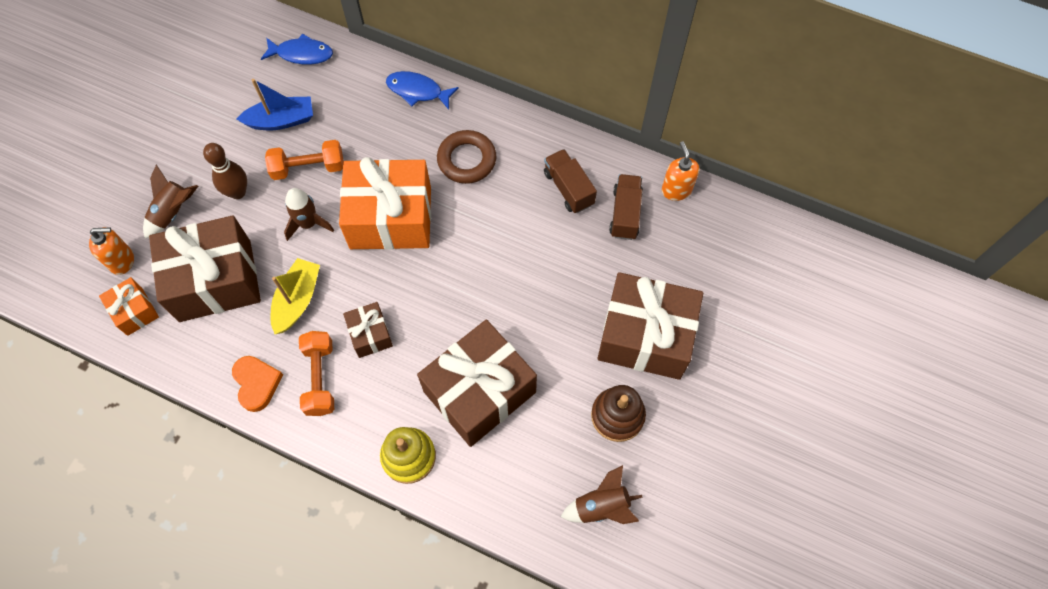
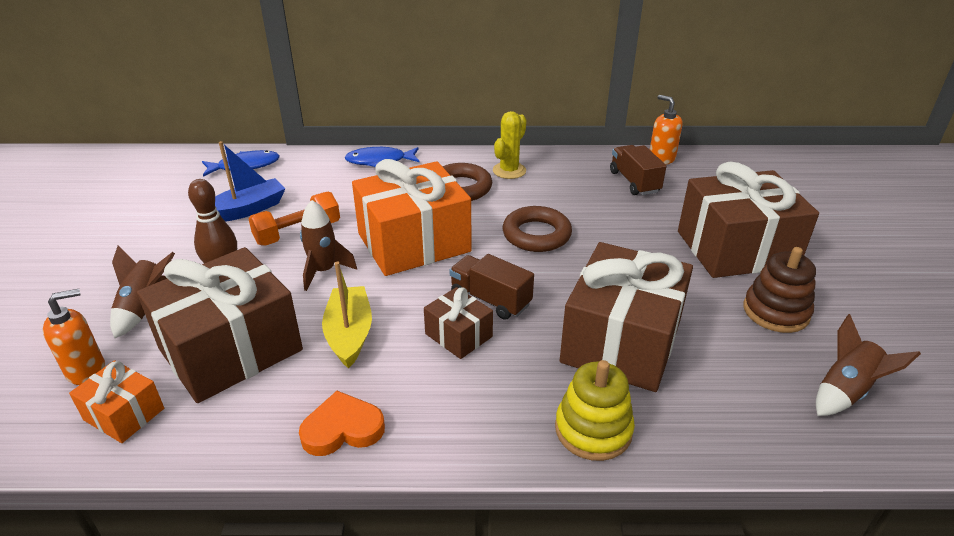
camera: 25 degrees left, 30 degrees down
orange heart [232,356,283,412] -> orange heart turned 60 degrees counterclockwise [299,391,385,456]
orange dumbbell [299,331,334,416] -> none
brown truck [544,149,597,213] -> brown truck moved to [449,254,534,320]
none -> yellow cactus [493,111,527,179]
none -> brown ring [503,206,572,252]

